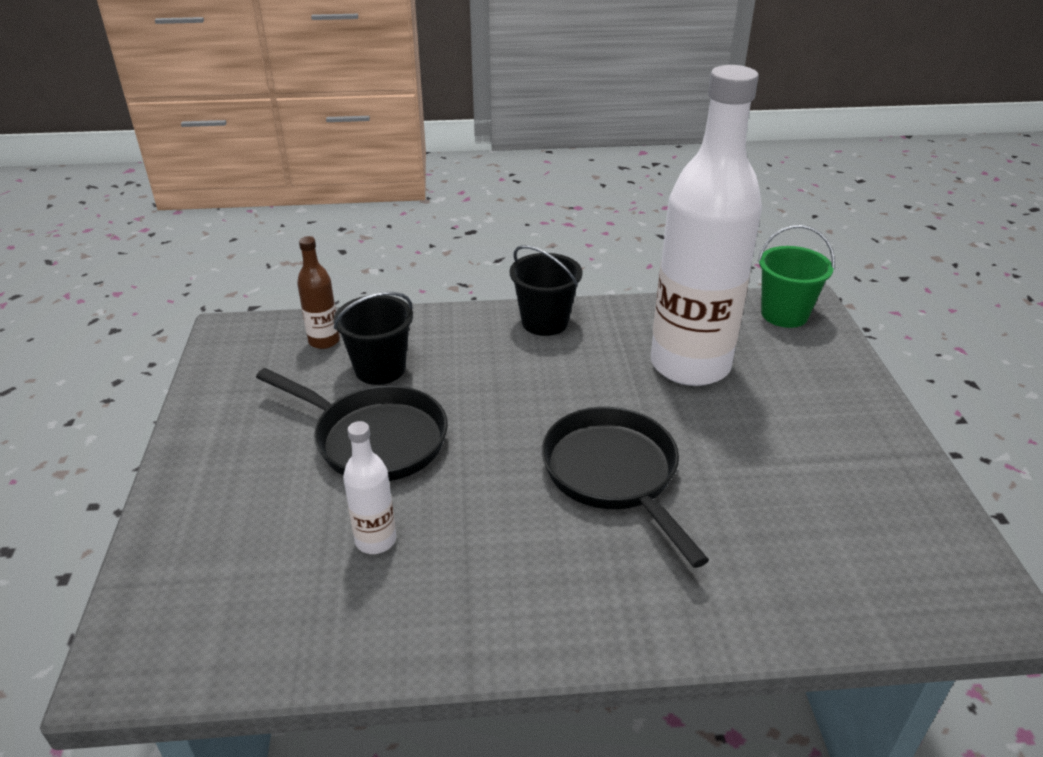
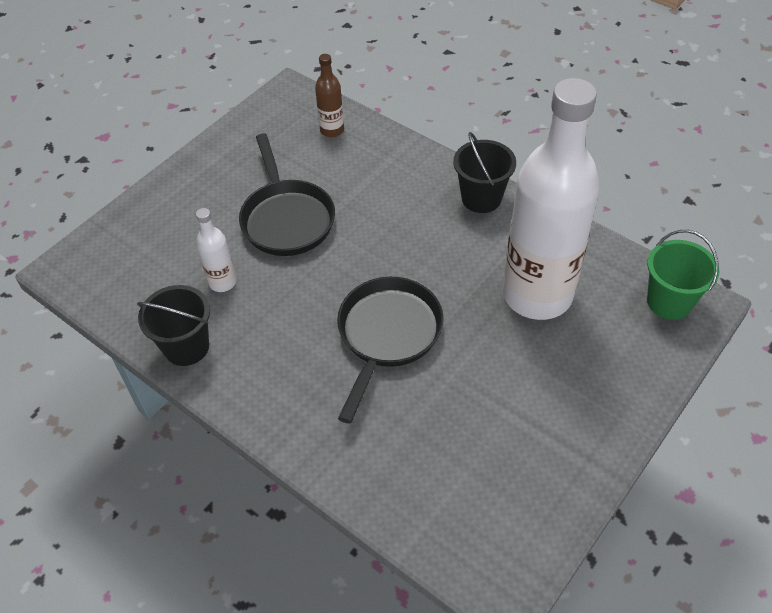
camera: 45 degrees right, 15 degrees up
black bucket [334,292,413,385] -> black bucket moved to [137,285,210,366]

